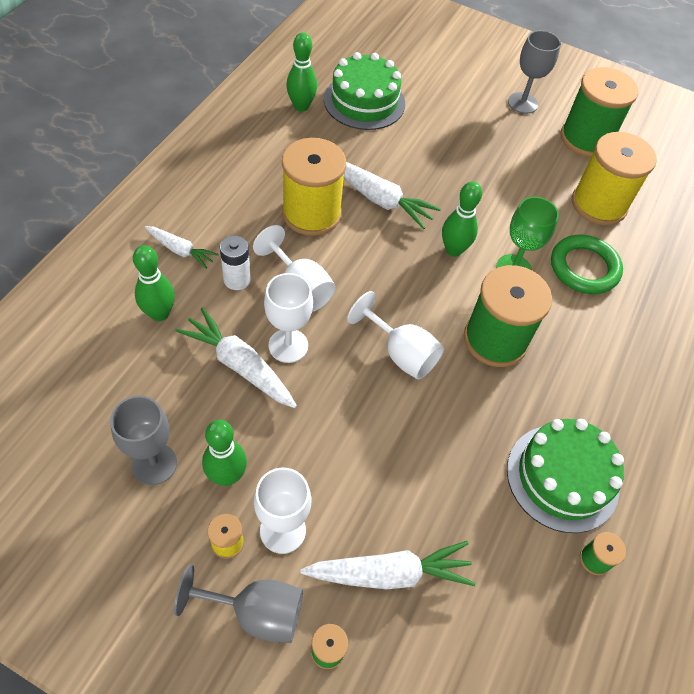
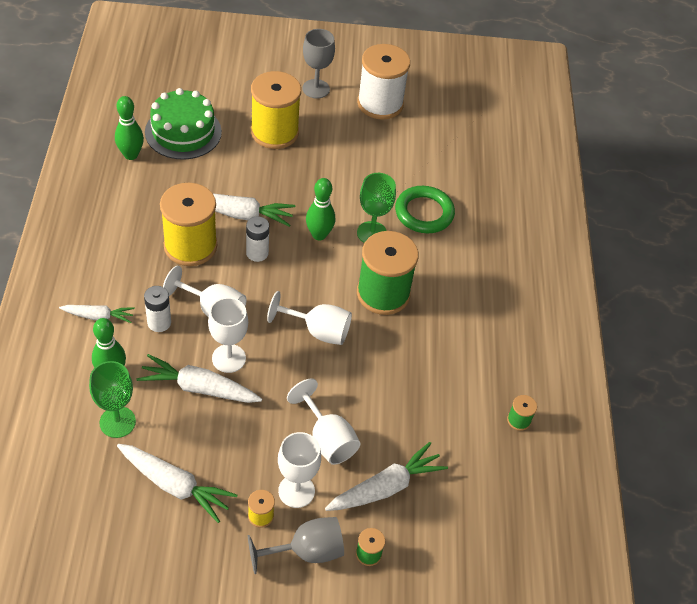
camera: 25 degrees left, 5 degrees down
grey goblet [110,396,177,485] -> white carrot [117,444,237,523]
green bowling pin [202,420,247,486] -> none
green cake [507,419,624,533] -> none
green spool [560,67,638,157] -> white spool [357,44,410,120]
yellow spool [572,132,657,225] -> yellow spool moved to [251,71,301,149]
none -> green goblet [89,361,136,438]
none -> white battery [246,216,269,262]
none -> white goblet [287,378,360,465]

